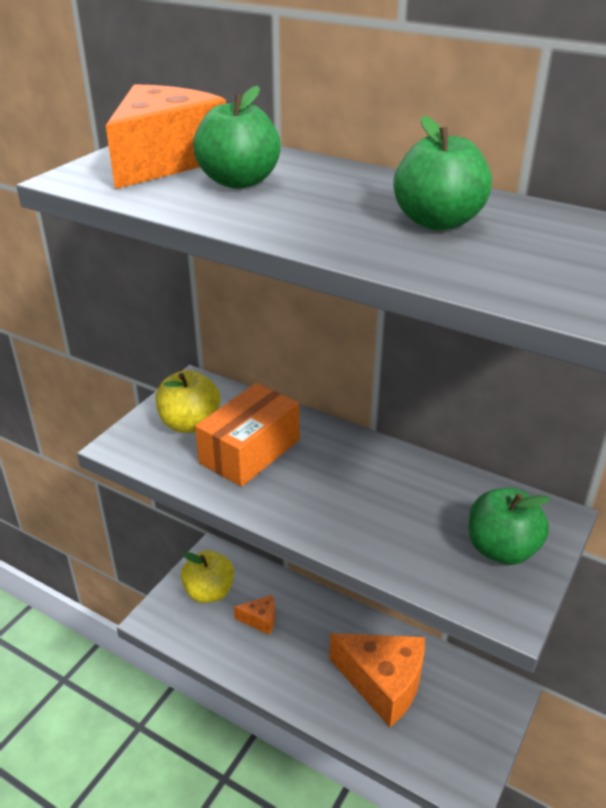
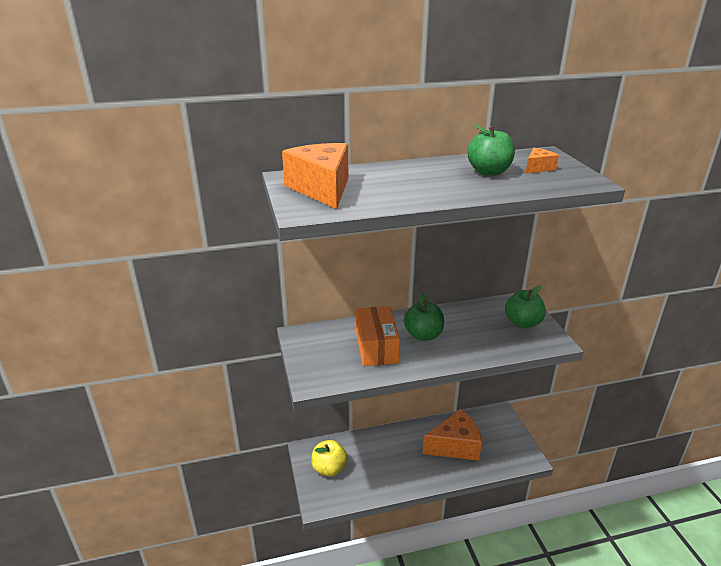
camera: 45 degrees left, 5 degrees down
yellow apple [156,370,221,433] -> none
green apple [193,86,281,189] -> green apple moved to [404,293,444,341]
orange cheese [234,595,275,635] -> orange cheese moved to [526,148,559,174]

